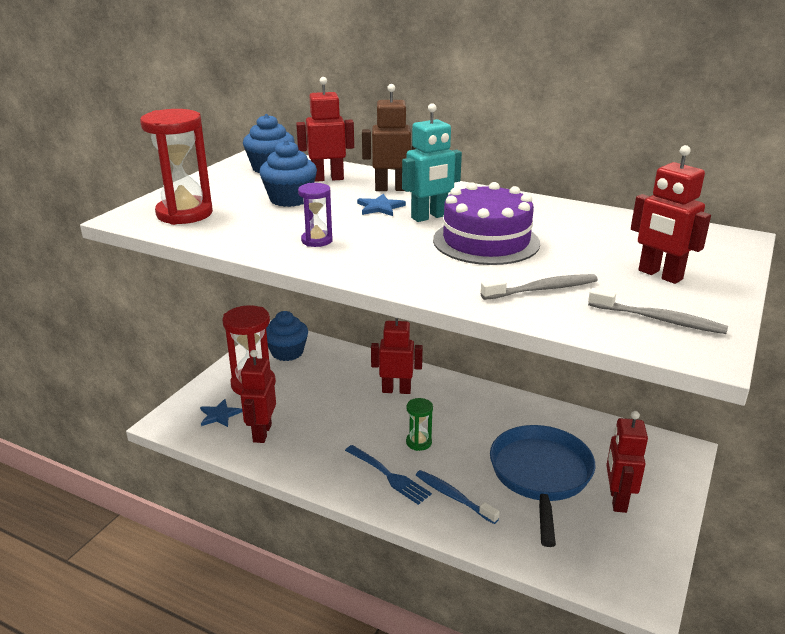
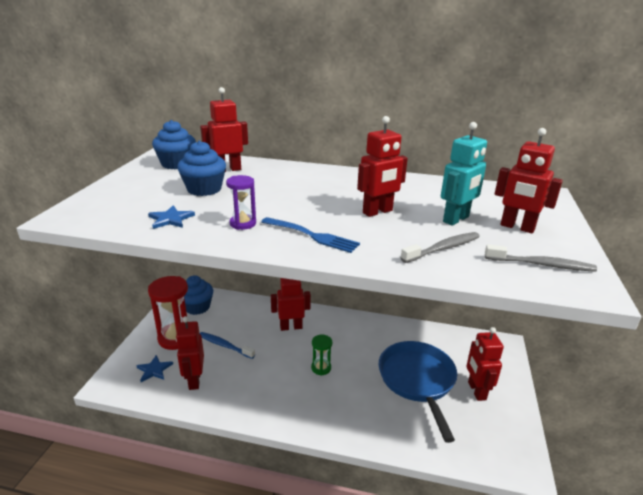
camera: 15 degrees left, 0 degrees up
red hourglass [140,109,213,225] -> none
blue fork [345,445,432,505] -> blue fork moved to [261,217,360,253]
blue star [357,194,406,216] -> blue star moved to [148,205,195,229]
brown robot [362,84,416,191] -> none
turquoise robot [402,103,462,222] -> turquoise robot moved to [441,122,487,226]
blue toothbrush [416,470,500,524] -> blue toothbrush moved to [199,332,255,359]
purple cake [433,182,540,265] -> red robot [357,116,408,217]

